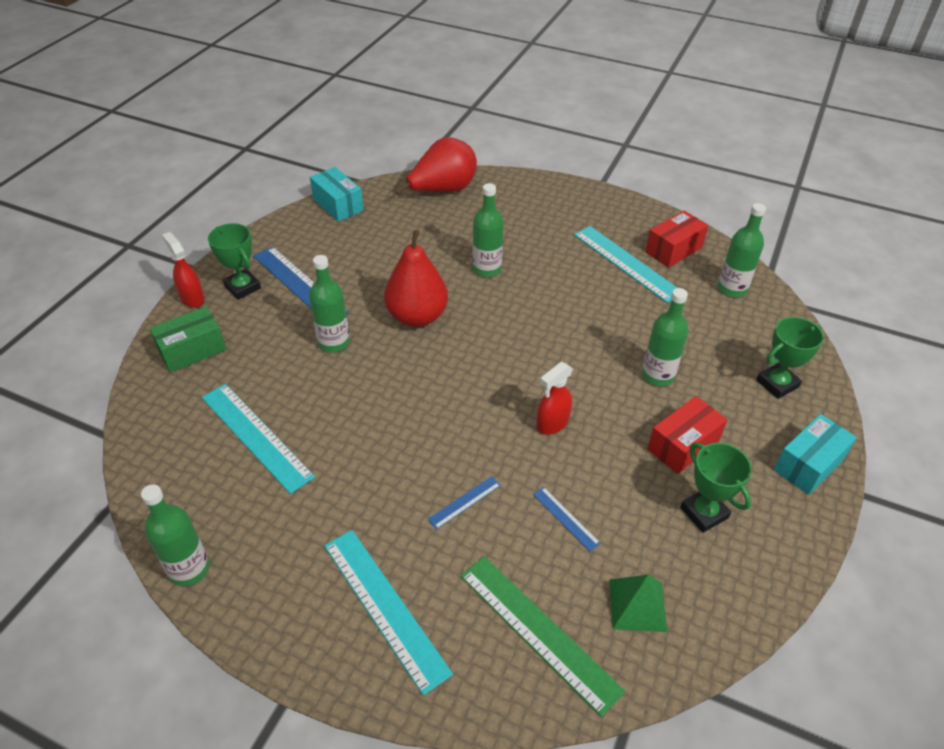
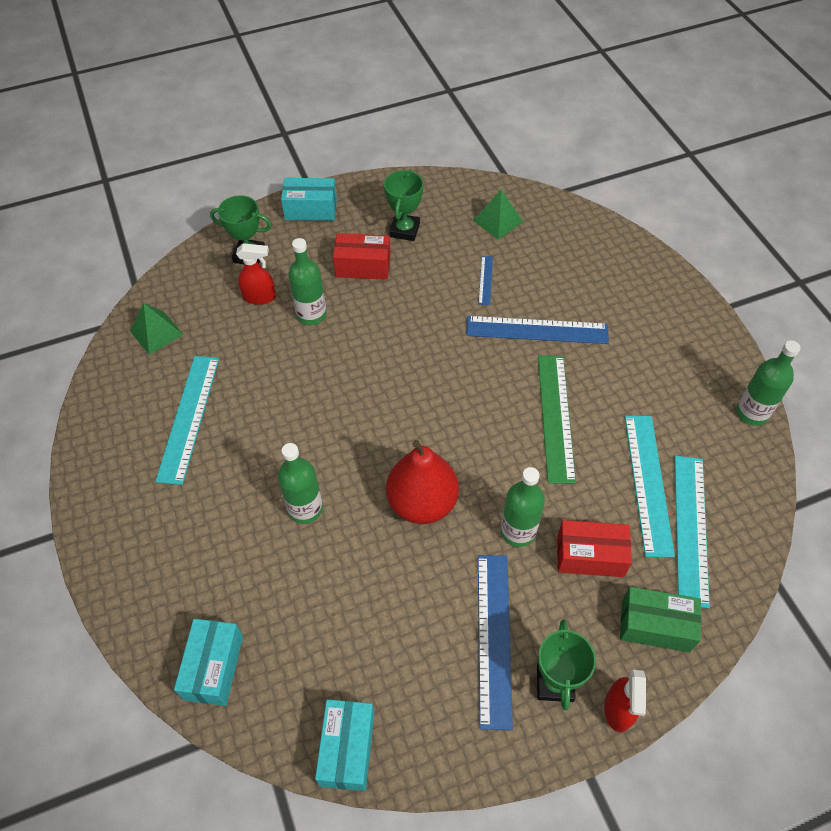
camera: 135 degrees left, 10 degrees up
turquoise ruler [324,530,453,695] -> turquoise ruler moved to [675,456,710,608]
red pear [395,137,477,195] -> turquoise box [174,619,243,706]
blue ruler [428,476,501,530] -> blue ruler [466,316,609,344], size x2.10
green ruler [461,556,625,717] -> green ruler moved to [538,356,576,484]
red spray bottle [536,362,573,435] -> red spray bottle moved to [236,243,276,305]
red box [645,211,708,268] -> red box moved to [557,520,632,577]
green bottle [718,203,766,297] -> green pyramid [130,303,183,355]

